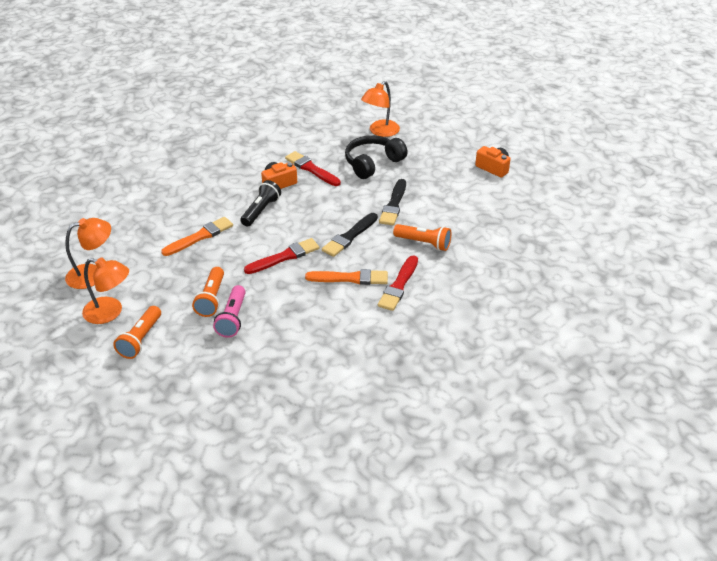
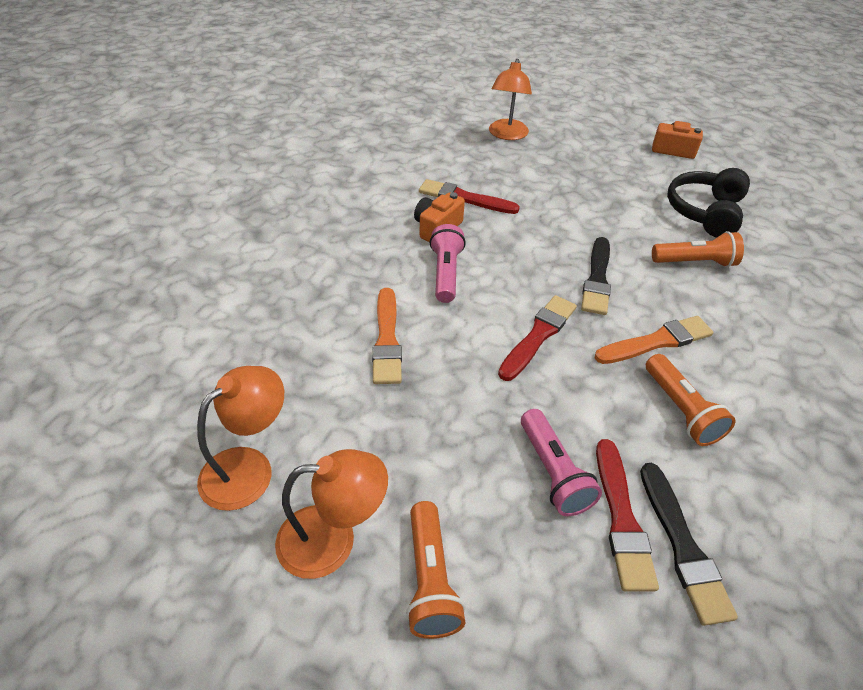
camera: 25 degrees left, 5 degrees up
orange brush [161,217,233,256] -> orange brush turned 150 degrees clockwise [372,288,402,384]
orange flashlight [192,267,224,317] -> orange flashlight moved to [646,354,736,446]
black flashlight [240,180,281,227] -> pink flashlight [430,224,466,303]
black headphones [345,135,408,179] -> black headphones moved to [667,168,750,237]
red brush [378,255,418,311] -> red brush moved to [596,439,659,591]
black brush [379,179,406,225] -> black brush moved to [640,463,738,626]

